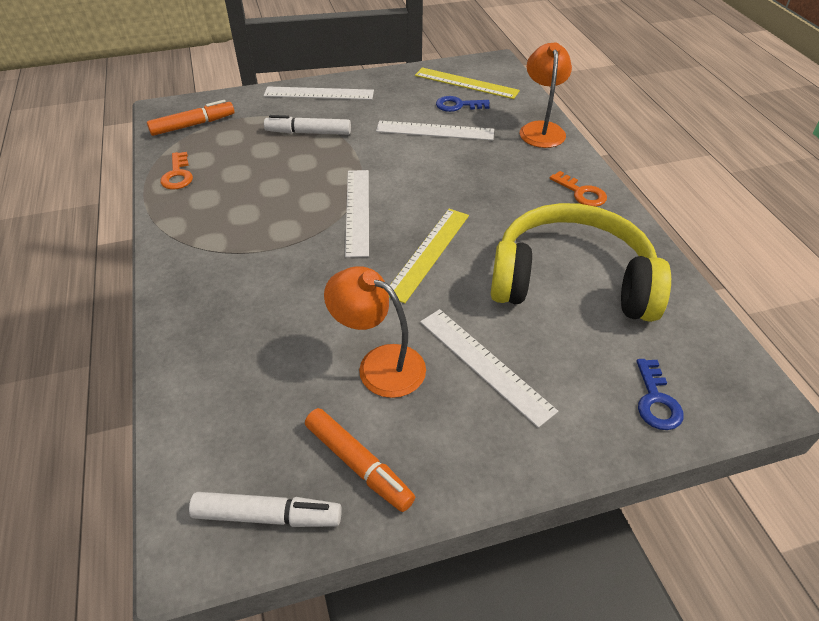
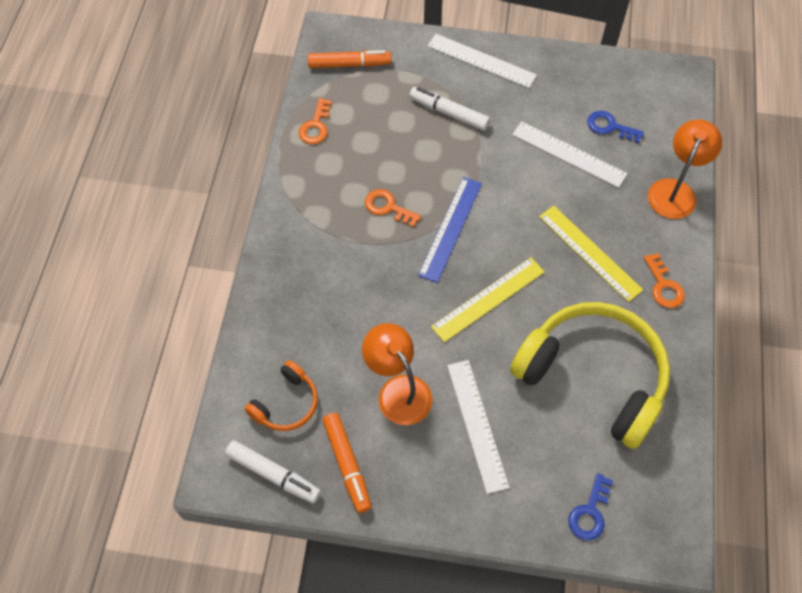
camera: 25 degrees right, 15 degrees up
white ruler [345,170,369,258] -> blue ruler [418,177,482,283]
yellow ruler [415,67,520,99] -> yellow ruler moved to [539,206,643,302]
none -> orange headphones [244,360,318,431]
none -> orange key [365,189,421,228]

